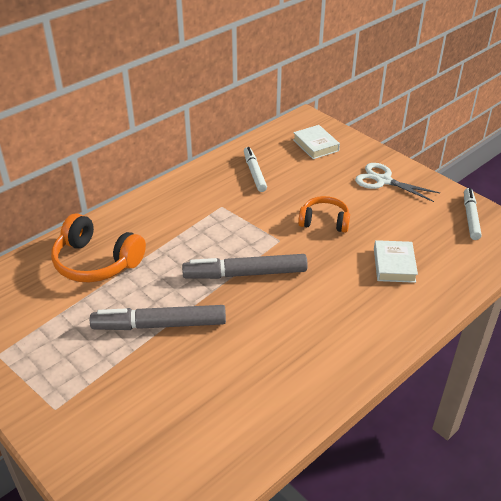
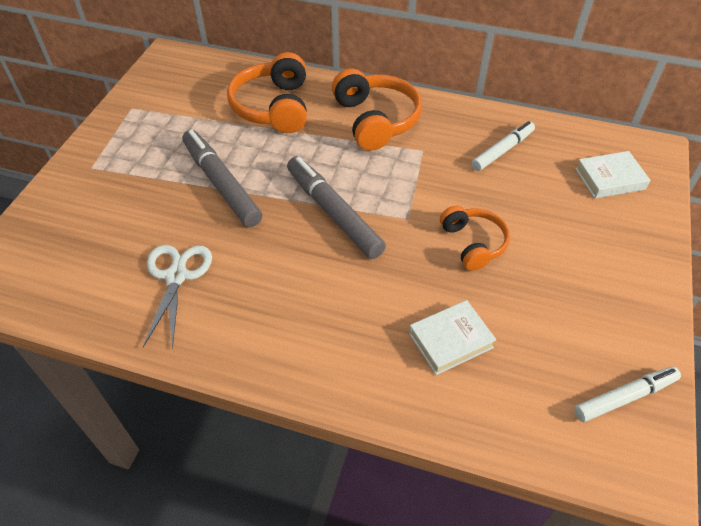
camera: 60 degrees right, 10 degrees up
white book [293,125,340,159] -> white book turned 45 degrees clockwise [575,151,650,199]
white scissors [355,163,440,202] -> white scissors moved to [143,245,212,349]
none -> orange headphones [332,68,422,151]

